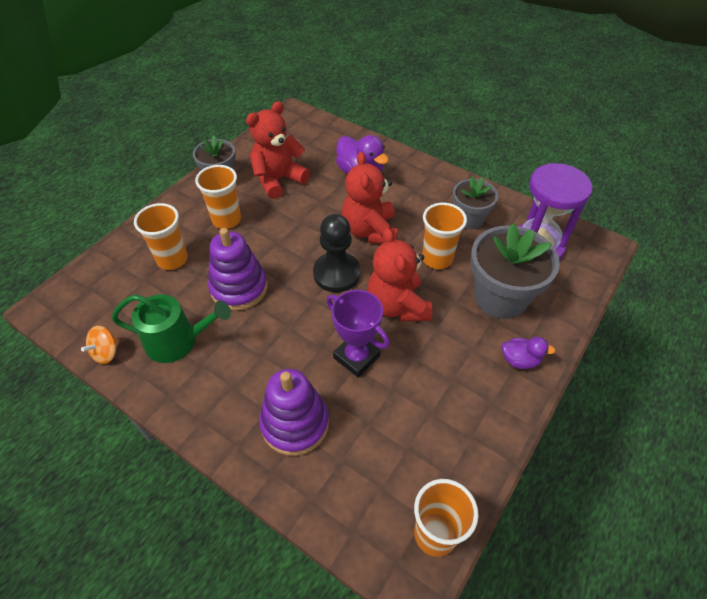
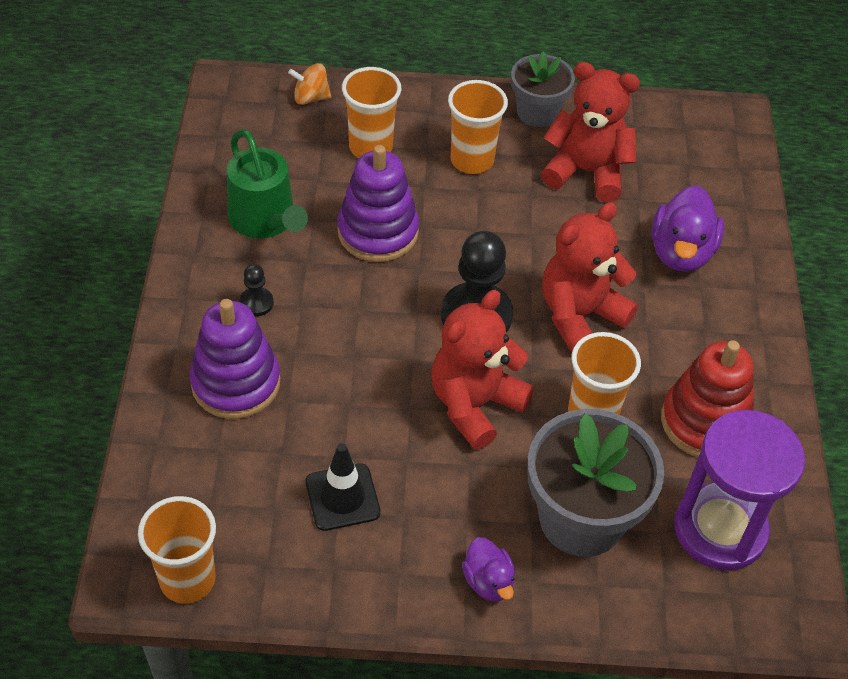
camera: 55 degrees right, 0 degrees up
orange spinning top [81,326,120,364] -> orange spinning top moved to [288,63,331,105]
purple trophy [326,290,390,377] -> none
grey flower pot [453,176,498,229] -> red stacking toy [661,340,754,457]
none -> black pawn [239,264,274,316]
none -> black traffic cone [305,443,381,531]

